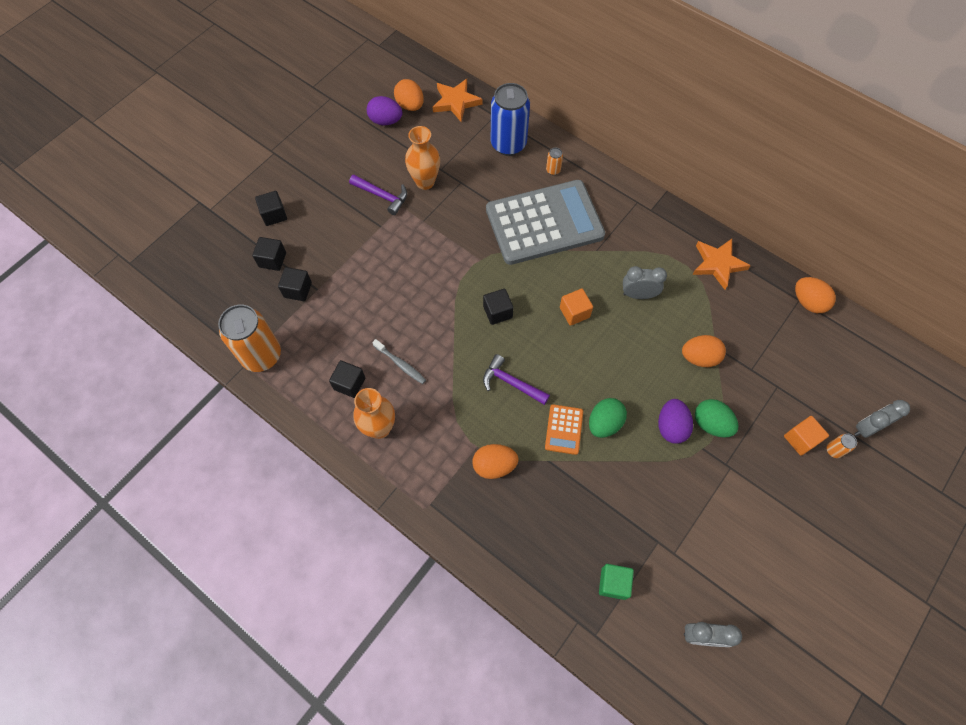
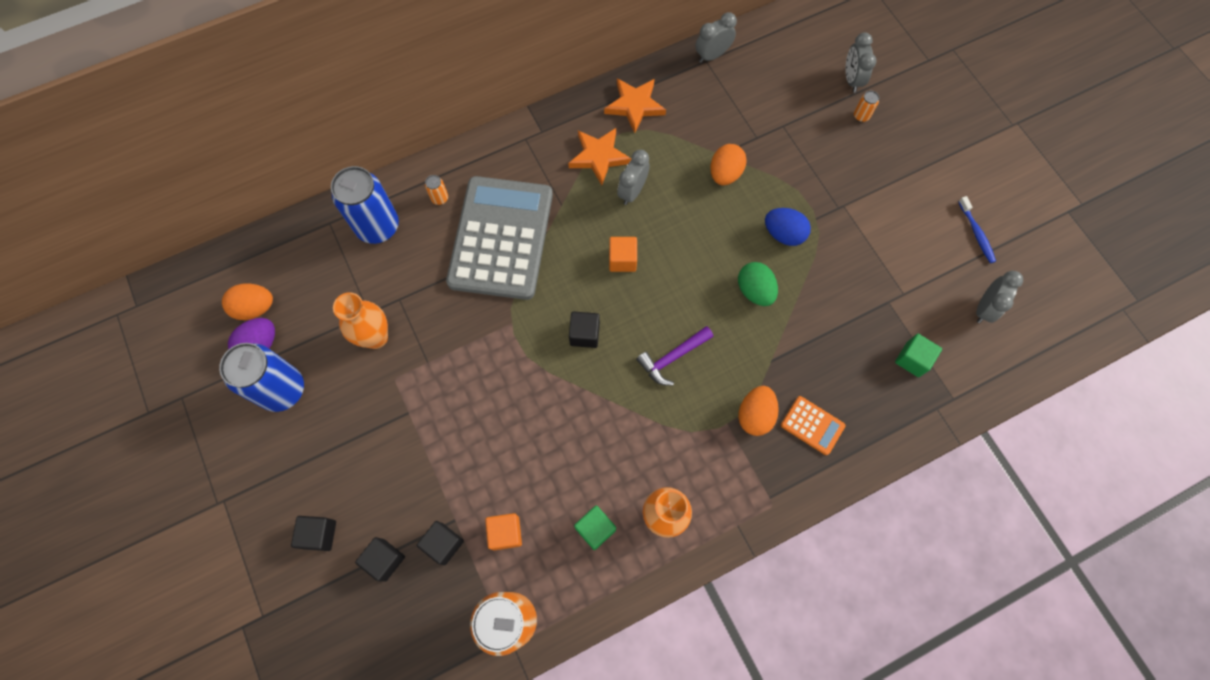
camera: 65 degrees left, 5 degrees up
black cube [329,360,365,398] -> green cube [574,505,616,550]
purple hammer [349,175,407,215] -> none
grey toothbrush [372,339,426,384] -> none
orange star [433,79,482,122] -> orange star moved to [568,128,632,185]
orange calculator [545,404,583,455] -> orange calculator moved to [781,396,846,455]
purple egg [658,399,693,444] -> blue egg [765,208,811,246]
green egg [695,399,738,438] -> none
orange cube [784,416,829,456] -> orange cube moved to [485,513,522,550]
orange egg [795,277,836,313] -> grey clock [695,12,737,63]
none -> blue can [219,343,304,412]
none -> blue toothbrush [958,196,996,263]

